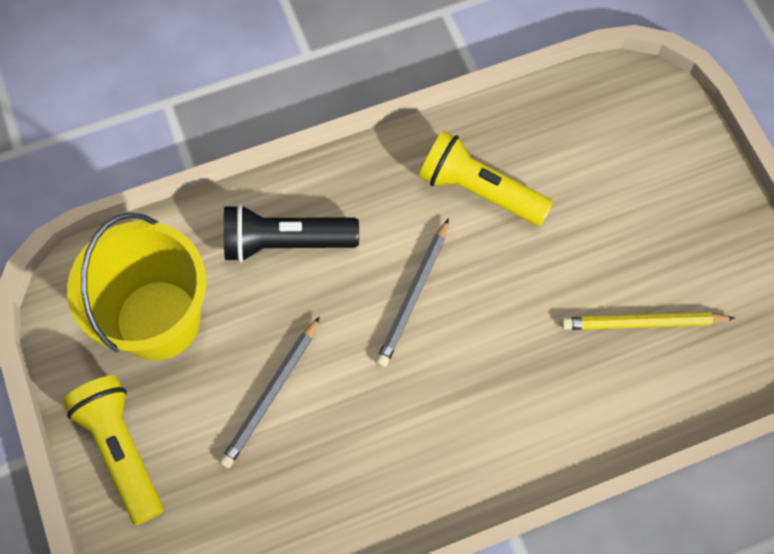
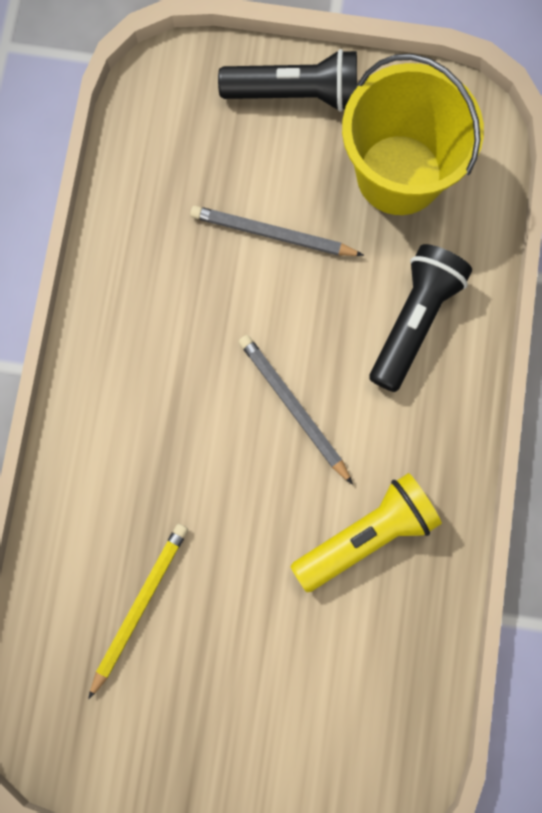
camera: 120 degrees right, 10 degrees up
yellow flashlight [63,376,163,525] -> black flashlight [218,49,357,112]
grey pencil [219,316,320,468] -> grey pencil turned 45 degrees counterclockwise [190,206,364,256]

